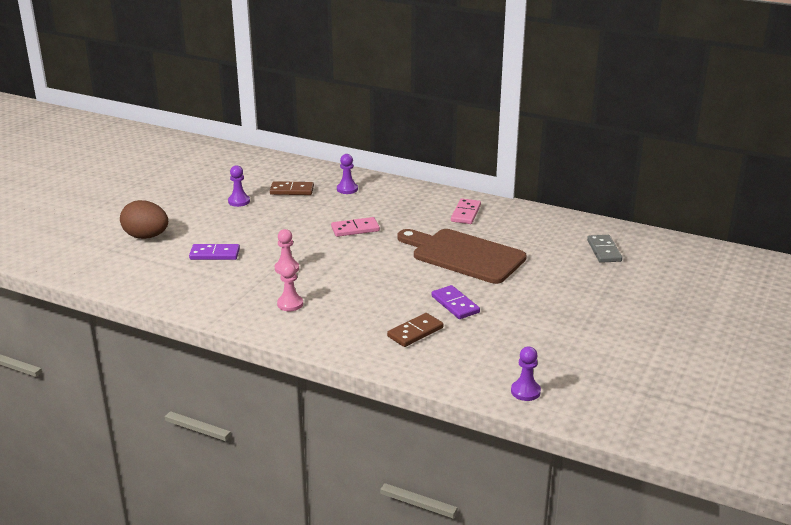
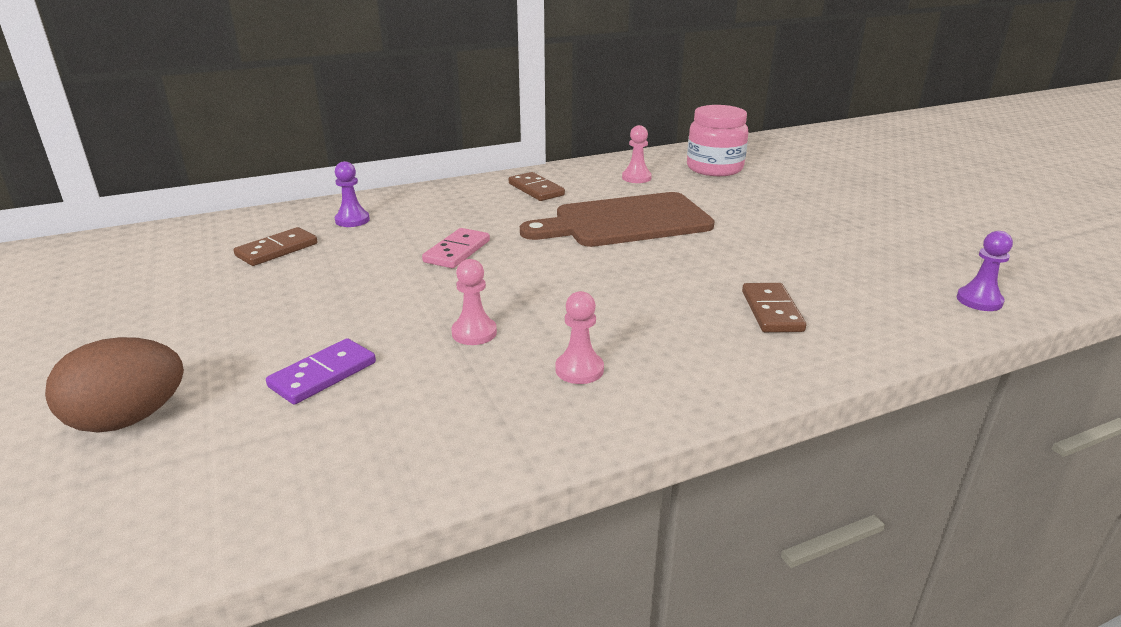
camera: 50 degrees left, 0 degrees up
purple pawn [228,165,250,207] -> none
purple domino [432,285,480,319] -> none
pink domino [451,198,481,224] -> brown domino [509,172,565,201]
grey domino [587,235,622,263] -> pink jar [687,105,749,176]
none -> pink pawn [622,125,652,183]

